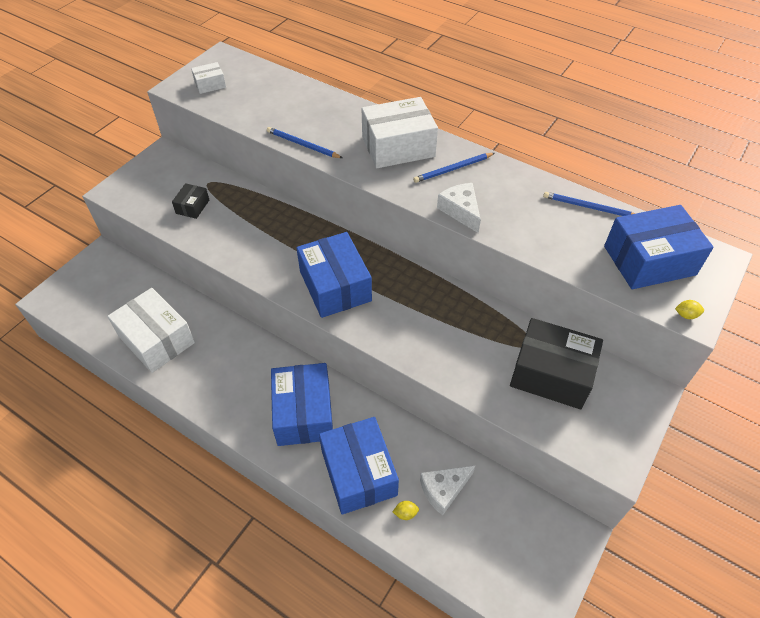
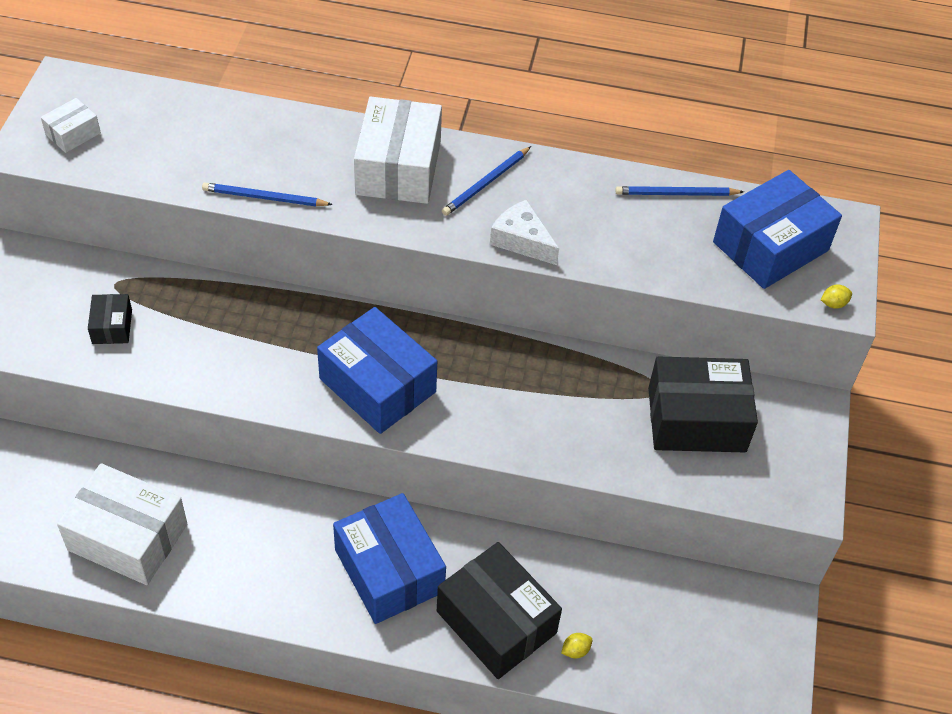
camera: 25 degrees left, 0 degrees up
blue box [319,417,399,514] -> black box [437,542,562,679]
white box [362,97,438,168] -> white box turned 45 degrees counterclockwise [354,97,442,204]
white cheese [420,466,475,516] -> none

